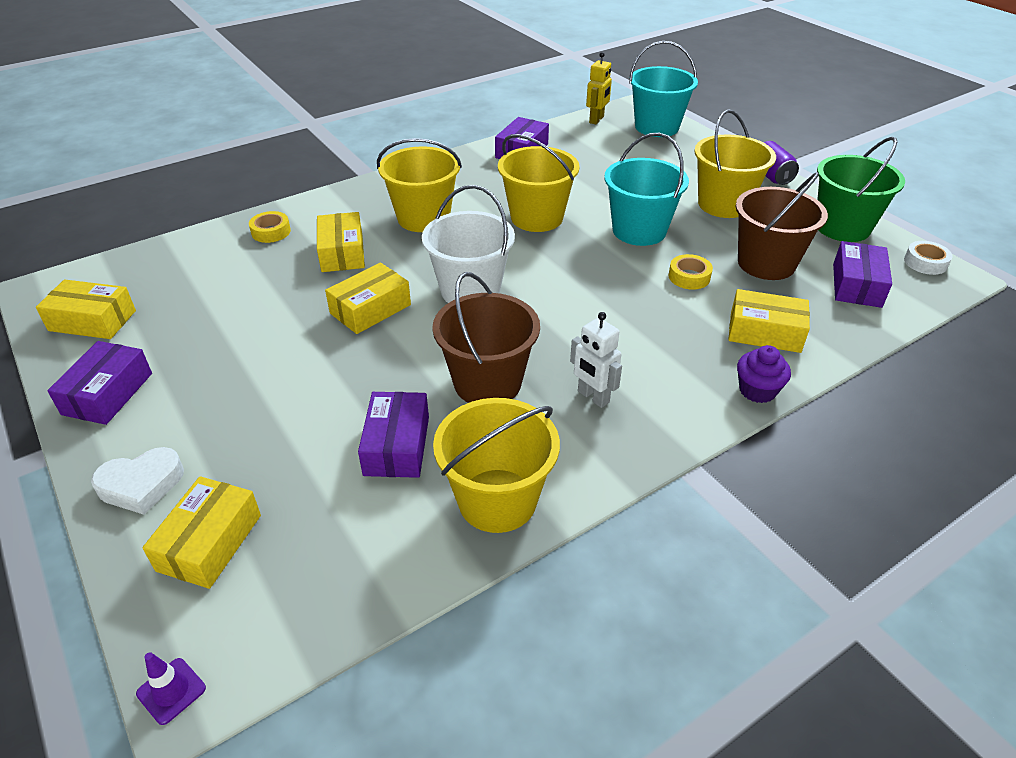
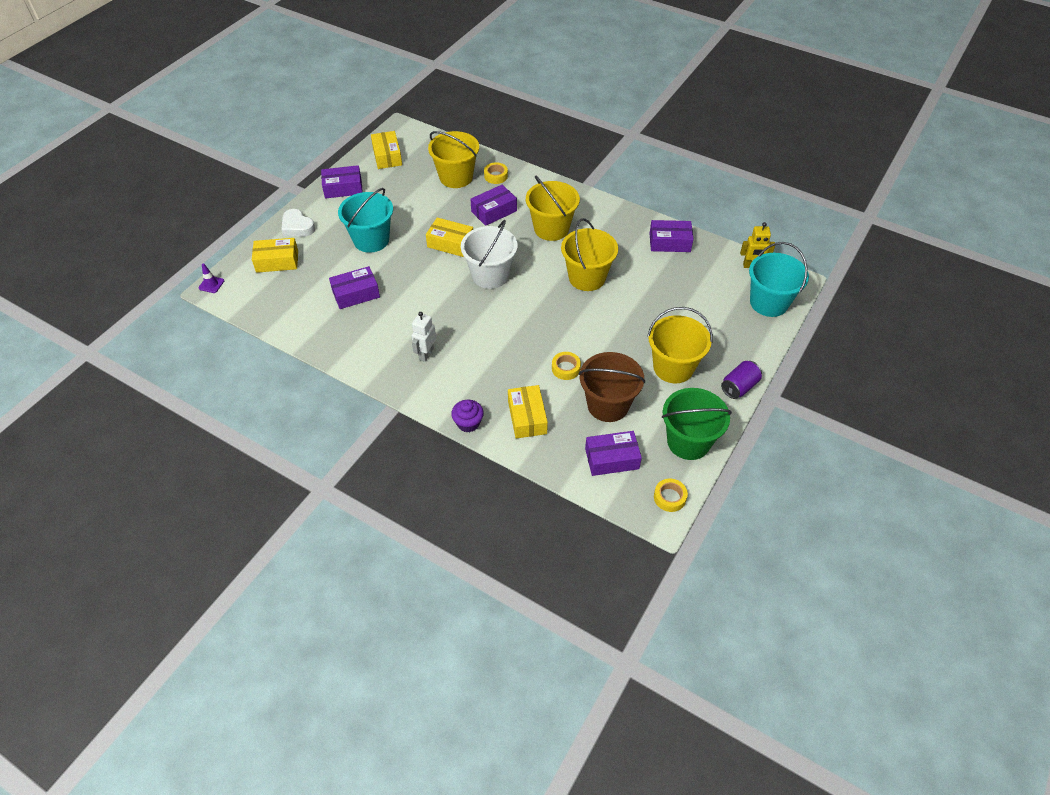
camera: 65 degrees right, 10 degrees up
yellow box [317,212,365,272] -> purple box [470,185,517,226]
brown bucket [432,272,540,403] -> none
yellow bucket [433,398,560,533] -> yellow bucket moved to [428,131,479,188]
turquoise bucket [604,133,689,246] -> turquoise bucket moved to [338,188,393,253]
white tape [904,241,953,275] -> yellow tape [654,479,688,512]

